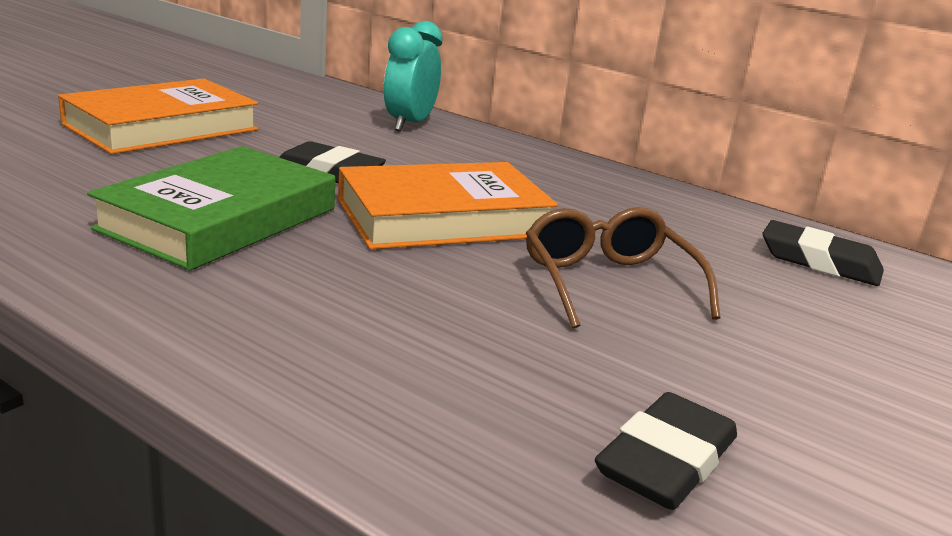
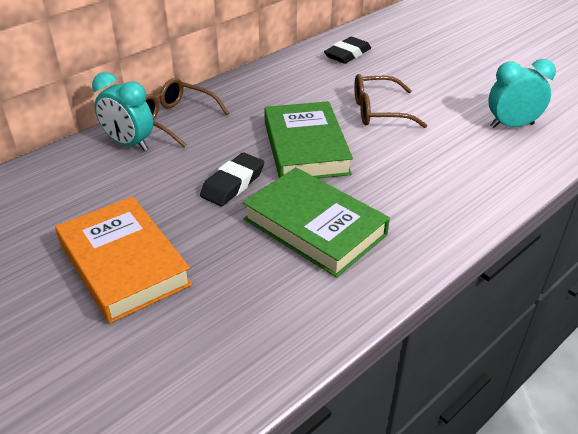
camera: 75 degrees left, 15 degrees up
orange book [338,162,558,249] -> green book [264,101,353,179]
black eraser [595,392,737,510] -> turquoise clock [488,59,556,128]
none -> brown glasses [146,78,229,148]

